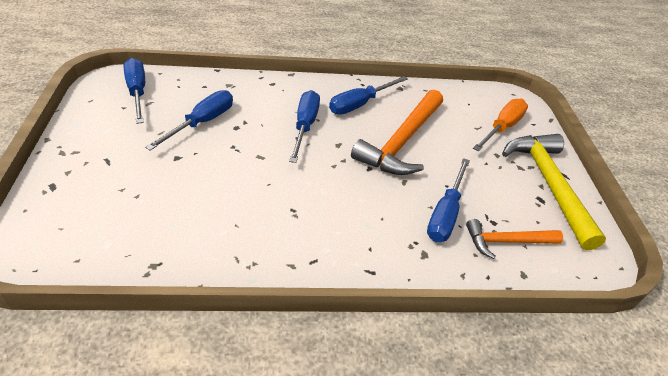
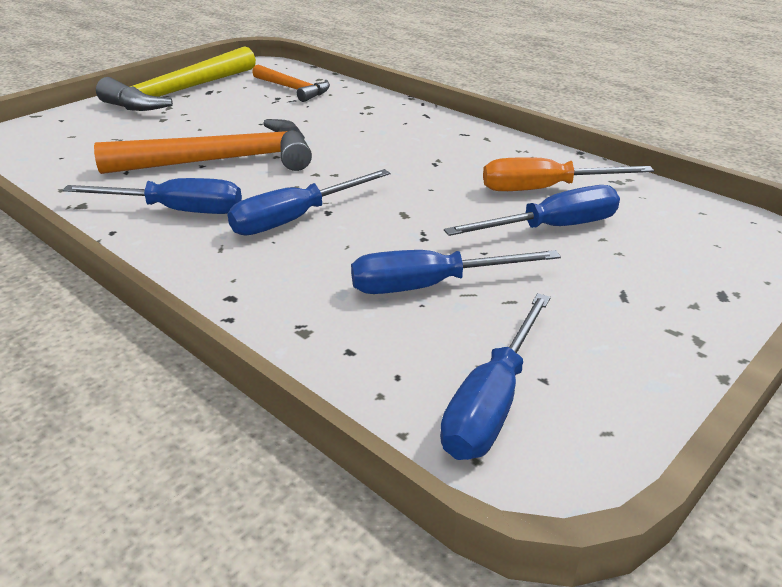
camera: 130 degrees left, 10 degrees down
blue screwdriver [427,158,470,242] -> blue screwdriver moved to [444,185,620,236]
orange screwdriver [473,99,528,151] -> orange screwdriver moved to [483,157,654,191]

